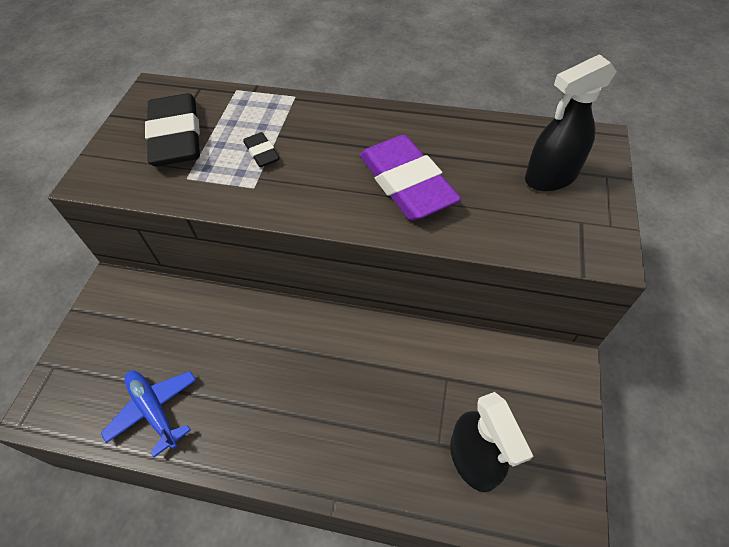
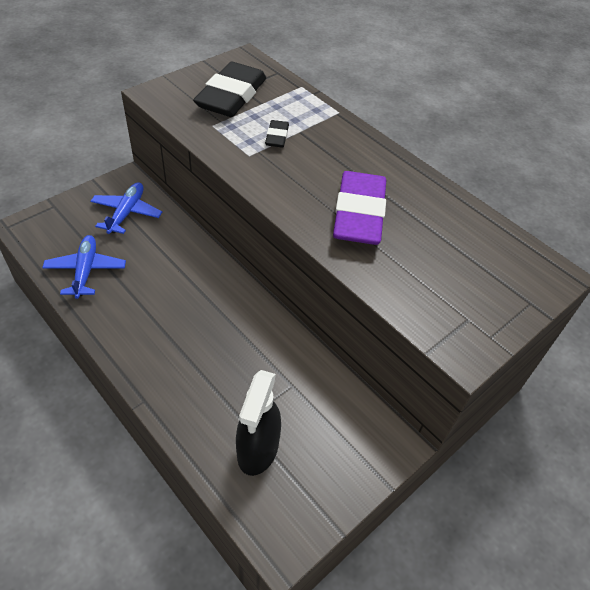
camera: 30 degrees right, 5 degrees down
black spray bottle [525,54,617,192] -> none
none -> blue plane [91,182,162,234]

